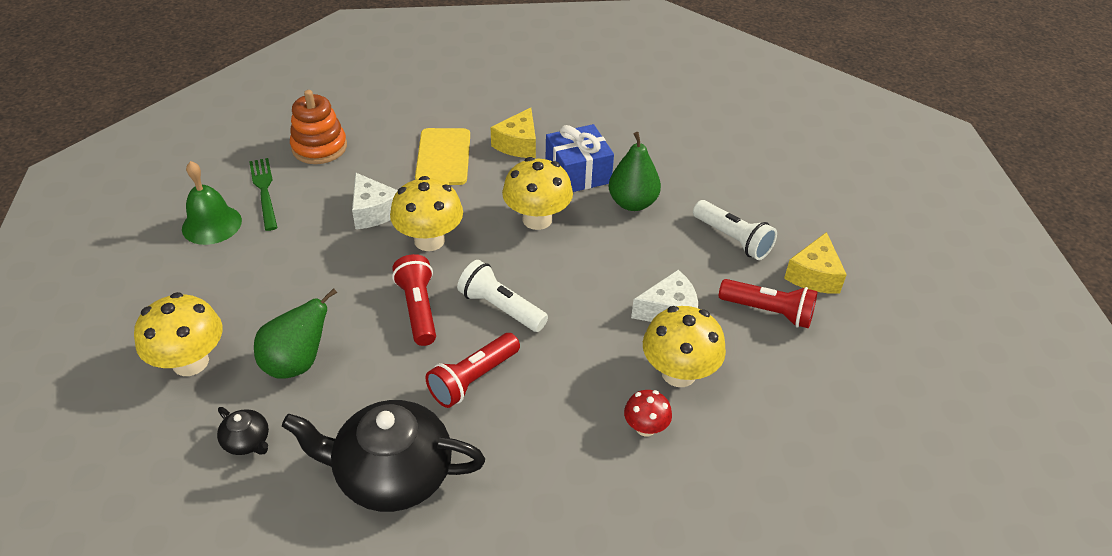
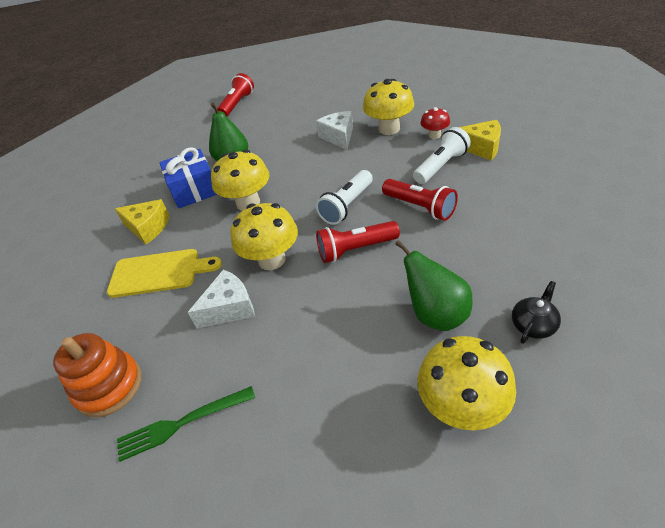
camera: 85 degrees left, 0 degrees up
green bell [182,161,242,245] -> none
black teapot [282,400,485,512] -> none
white flashlight [693,200,777,260] -> white flashlight moved to [413,127,471,184]
red flashlight [719,279,818,328] -> red flashlight moved to [217,73,254,117]
yellow cheese [784,232,847,293] -> yellow cheese moved to [459,120,501,161]

